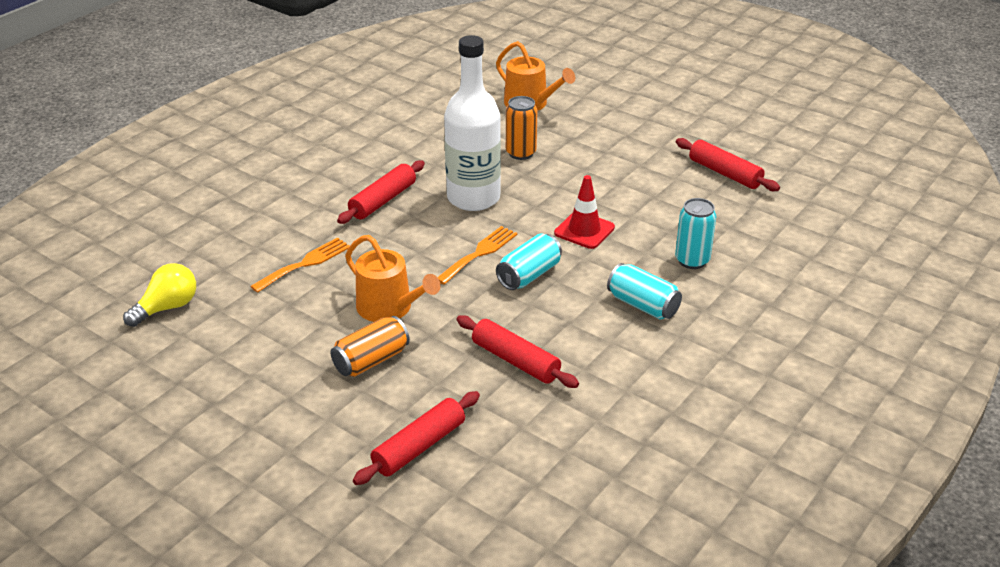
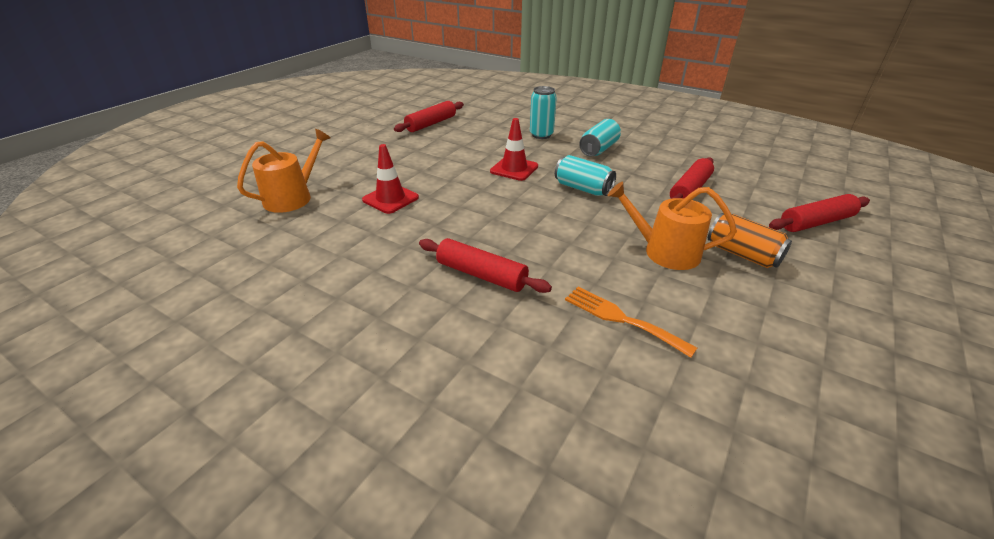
camera: 95 degrees left, 0 degrees up
yellow light bulb [123,263,196,327] -> none
orange watering can [345,235,441,322] -> orange watering can turned 105 degrees counterclockwise [607,181,737,270]
red rolling pin [353,391,480,485] -> red rolling pin turned 60 degrees counterclockwise [769,194,870,232]
orange fork [438,226,517,285] -> none
white bottle [444,35,501,211] -> none
orange can [506,96,538,160] -> red traffic cone [362,144,419,214]

